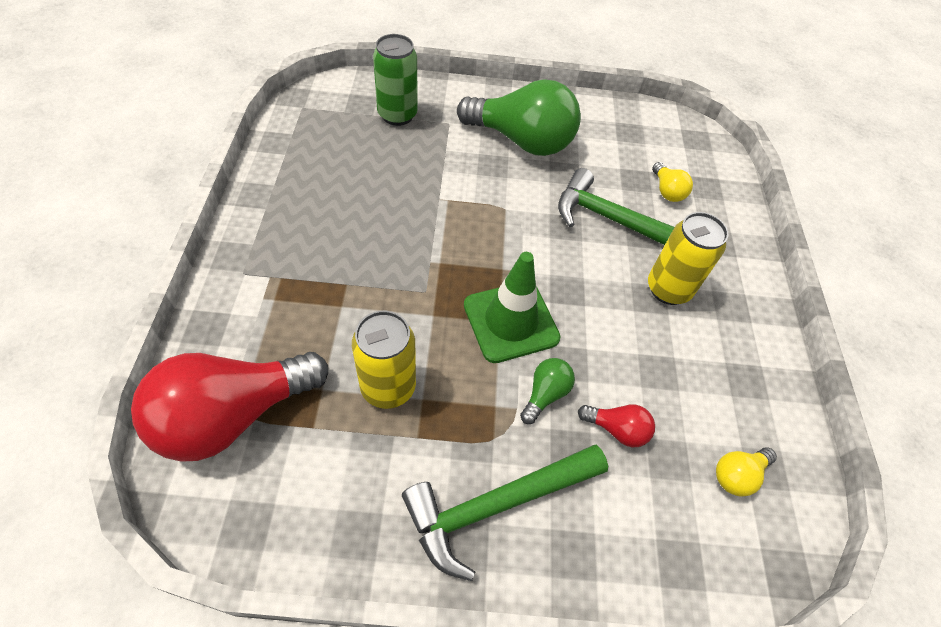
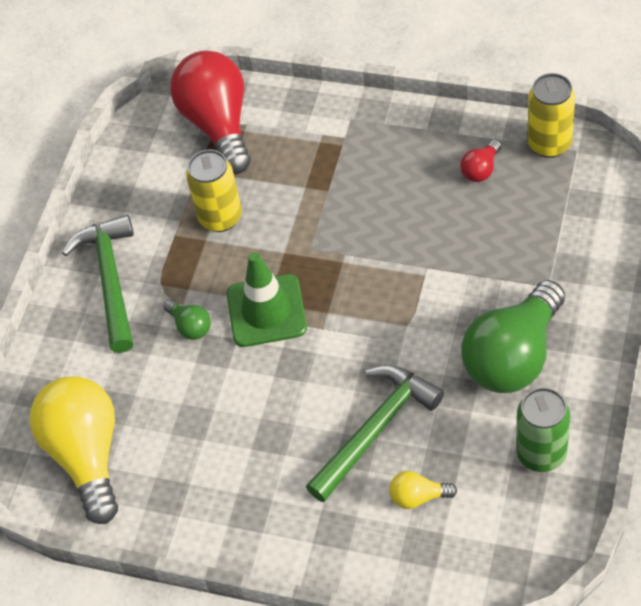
camera: 115 degrees right, 0 degrees up
green can [373,34,418,126] -> green can moved to [516,387,570,472]
red light bulb [578,404,655,447] -> red light bulb moved to [460,139,501,182]
yellow can [648,212,728,305] -> yellow can moved to [527,73,575,158]
yellow light bulb [716,447,777,497] -> yellow light bulb [29,376,118,524], size x2.31

